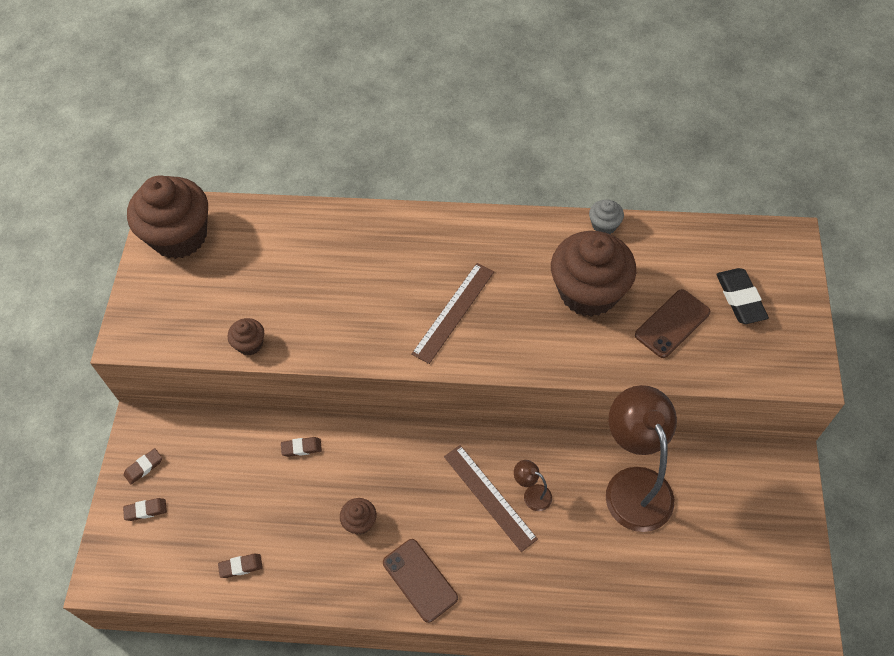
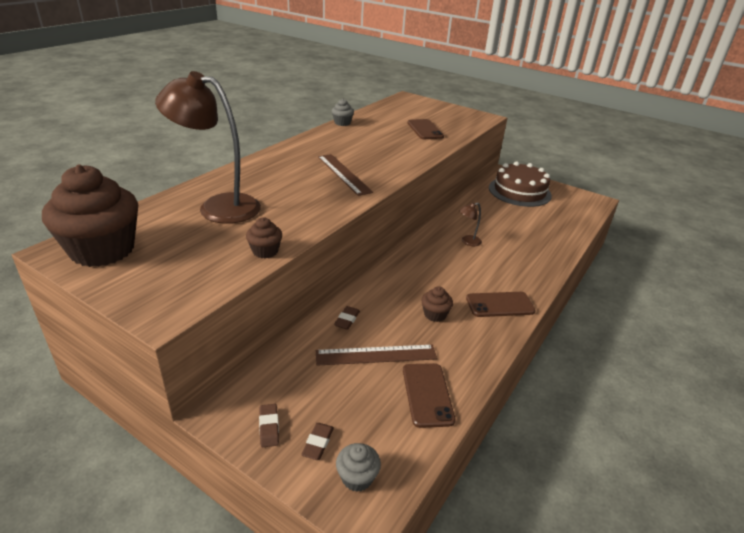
camera: 65 degrees left, 25 degrees down
brown eraser [218,554,263,578] -> brown phone [403,363,455,428]
brown ruler [444,445,538,552] -> brown ruler moved to [316,345,437,365]
brown cupcake [551,231,636,317] -> none
brown lamp [606,385,677,532] -> brown lamp moved to [155,71,261,224]
black eraser [716,268,769,324] -> none
none -> grey cupcake [336,443,381,492]
none -> brown cake [489,161,552,207]

